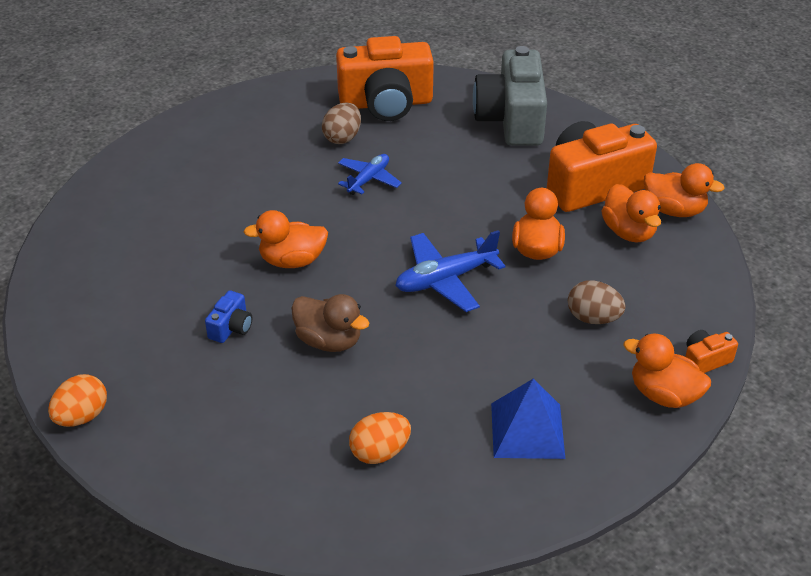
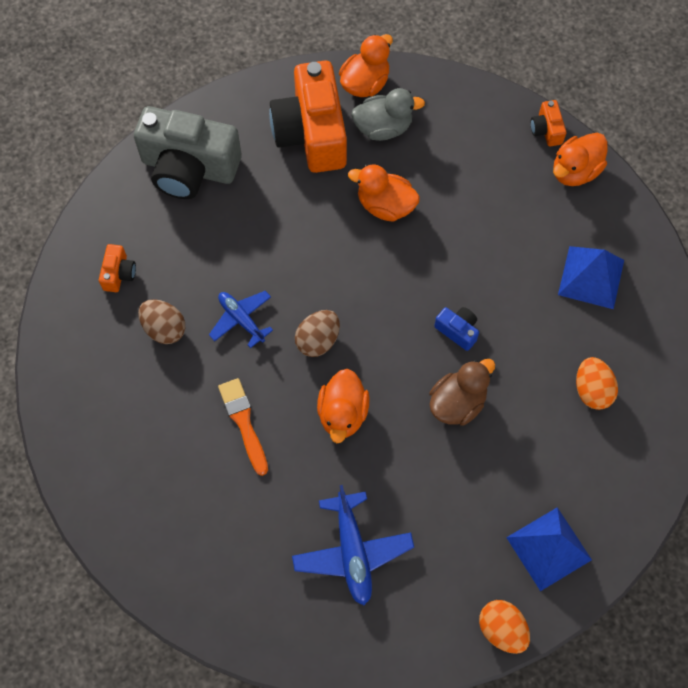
camera: 75 degrees left, 25 degrees up
blue camera [205,290,253,343] -> blue camera moved to [434,307,479,351]
orange camera [336,36,434,121] -> orange camera [99,244,136,292], size x0.42
blue plane [395,230,505,312] -> blue plane moved to [292,485,414,605]
brown egg [568,280,626,324] -> brown egg moved to [295,310,340,357]
orange duck [601,184,661,243] -> grey duck [351,88,425,141]
none -> orange brush [218,378,268,476]
none -> blue pyramid [506,507,592,591]

